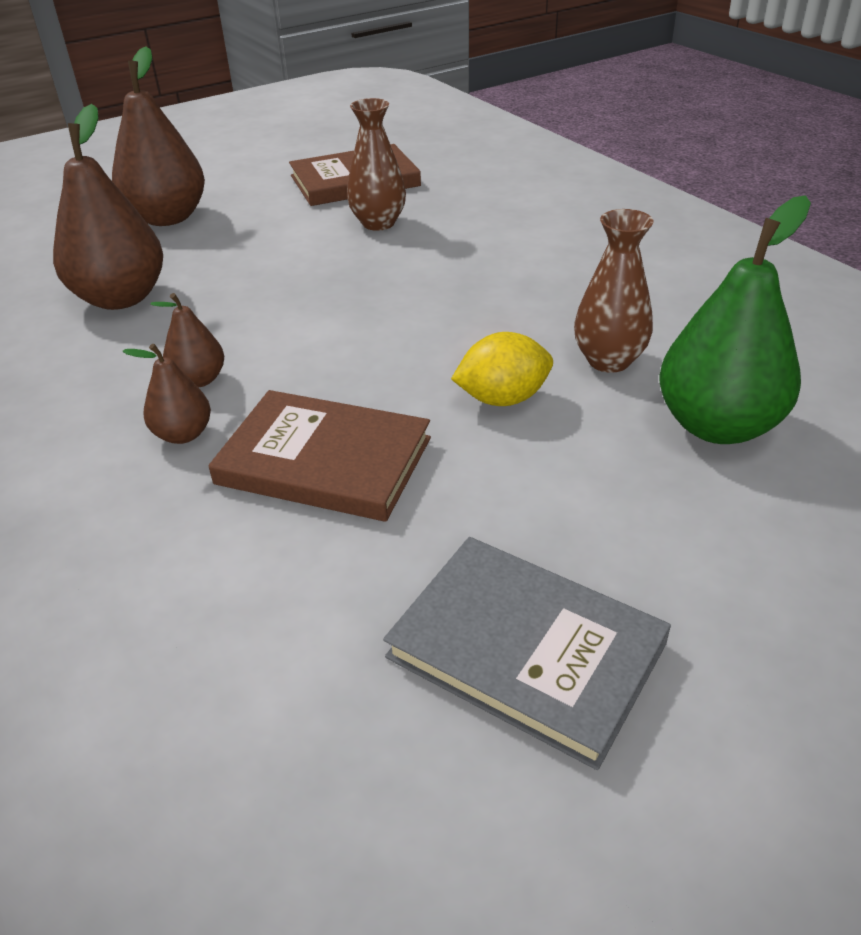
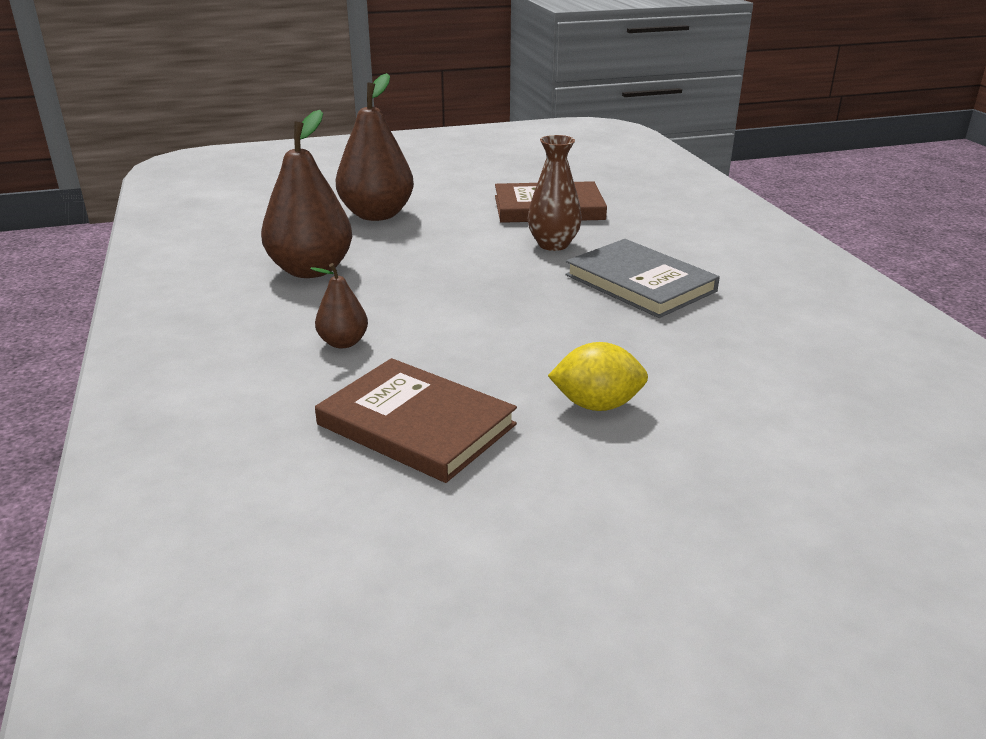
camera: 15 degrees right, 10 degrees down
brown pear [122,344,211,444] -> none
grey book [383,537,671,770] -> grey book moved to [566,239,720,318]
brown vase [574,209,654,373] -> none
green pear [659,195,811,444] -> none

